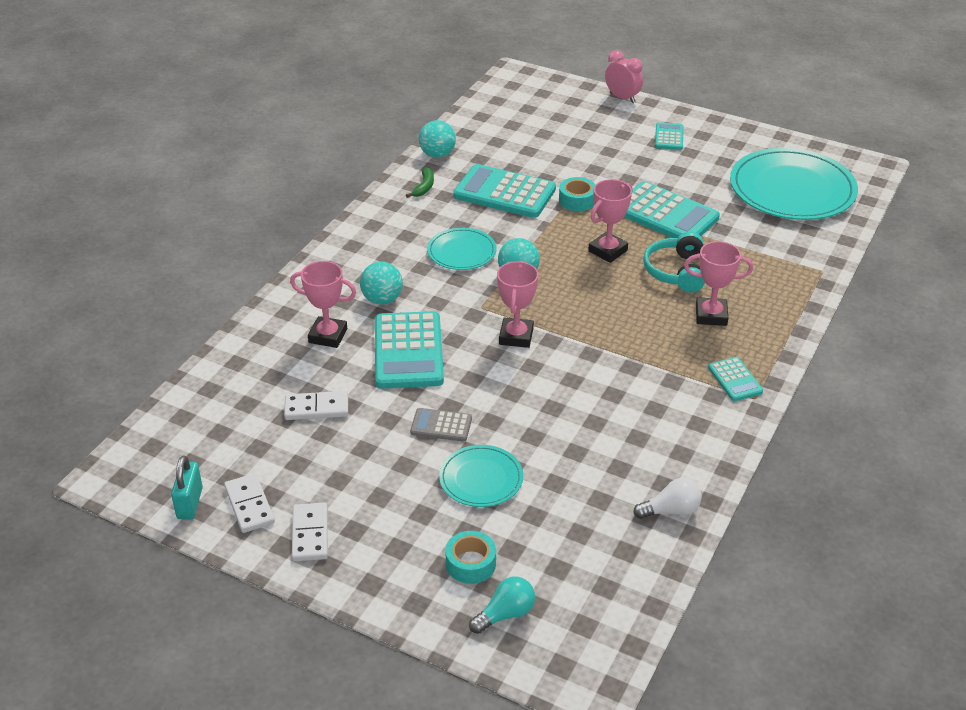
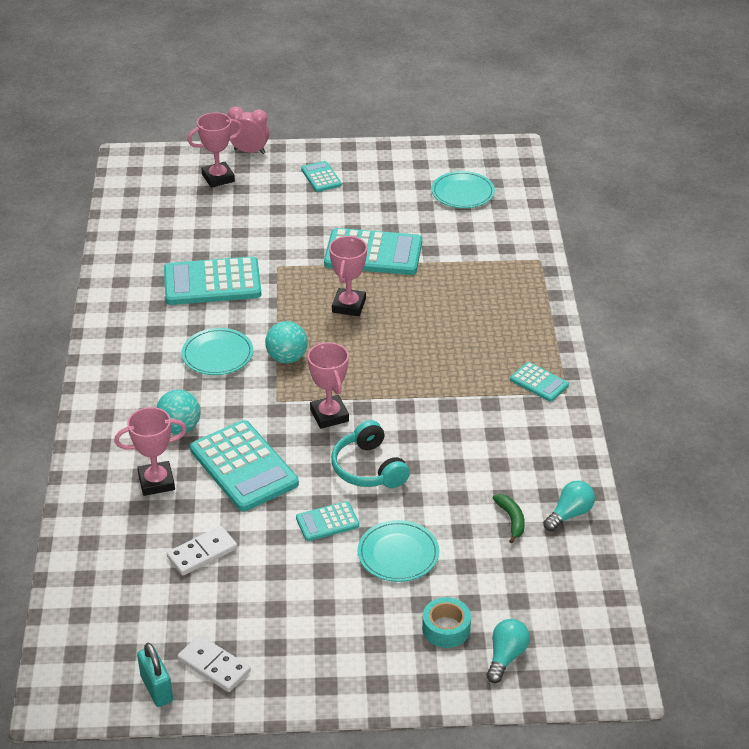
camera: 30 degrees left, 0 degrees up
white domino [292,502,328,561] -> none
green banana [406,167,434,198] -> green banana moved to [493,494,525,543]
grey calculator [410,408,472,442] -> turquoise calculator [296,501,359,541]
turquoise ball [419,120,456,158] -> none
turquoise tape [559,177,595,211] -> none
white light bulb [633,478,702,519] -> turquoise light bulb [544,481,595,531]
turquoise headphones [643,232,705,292] -> turquoise headphones moved to [331,420,410,488]
pink trophy [684,241,753,326] -> pink trophy moved to [187,112,242,188]
turquoise plate [730,148,858,220] -> turquoise plate [431,171,495,208], size x0.52

